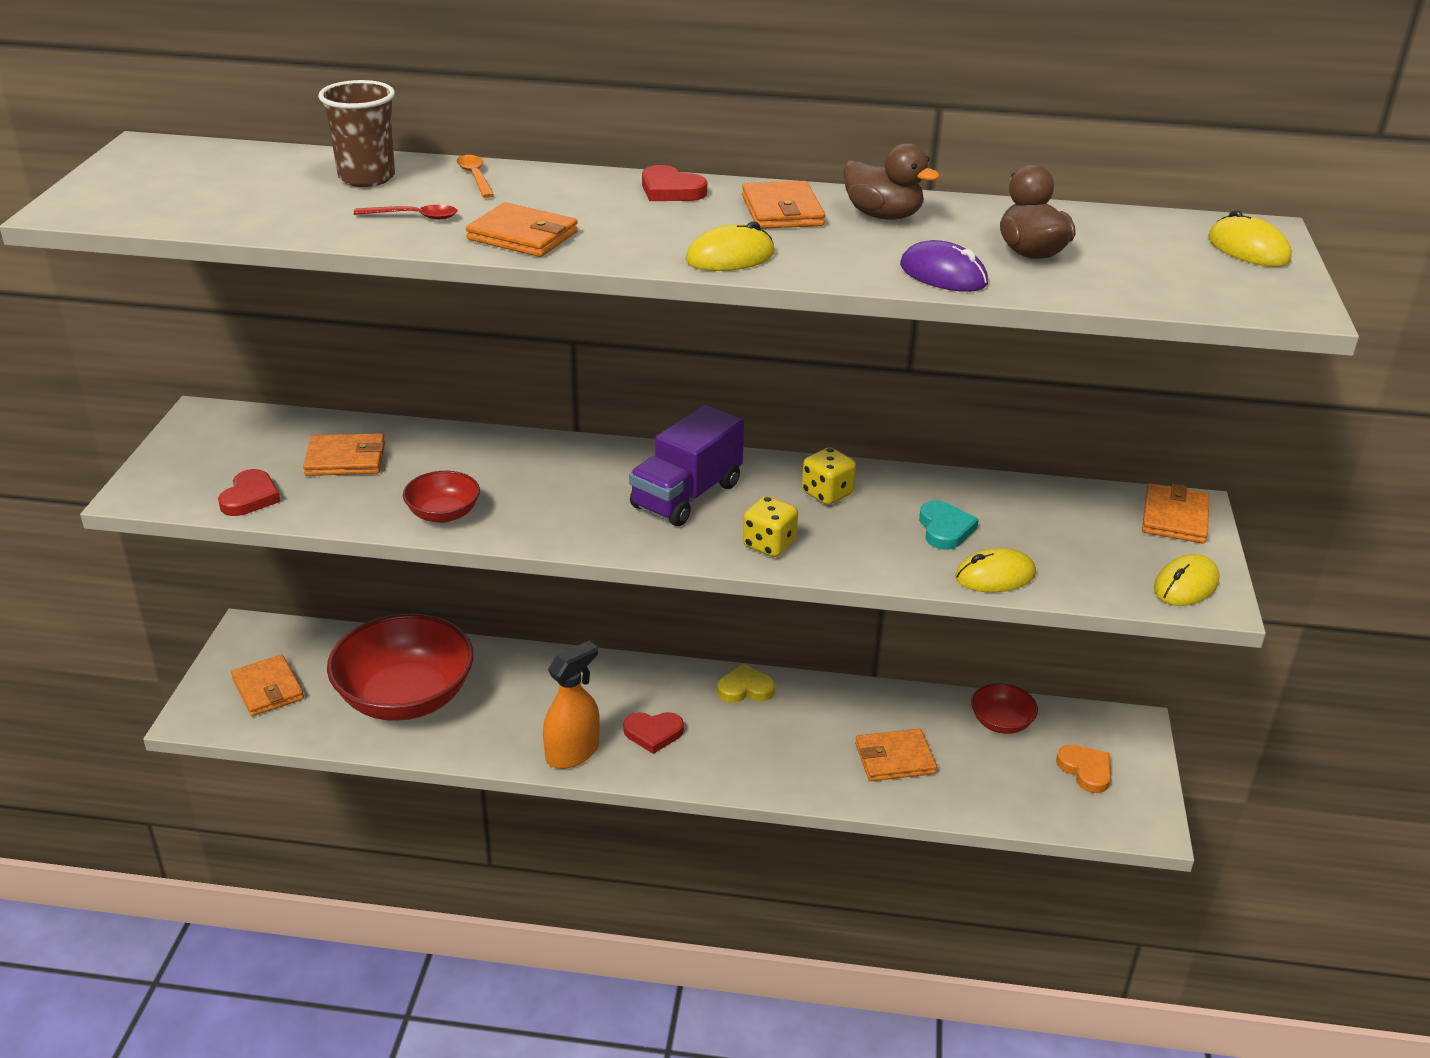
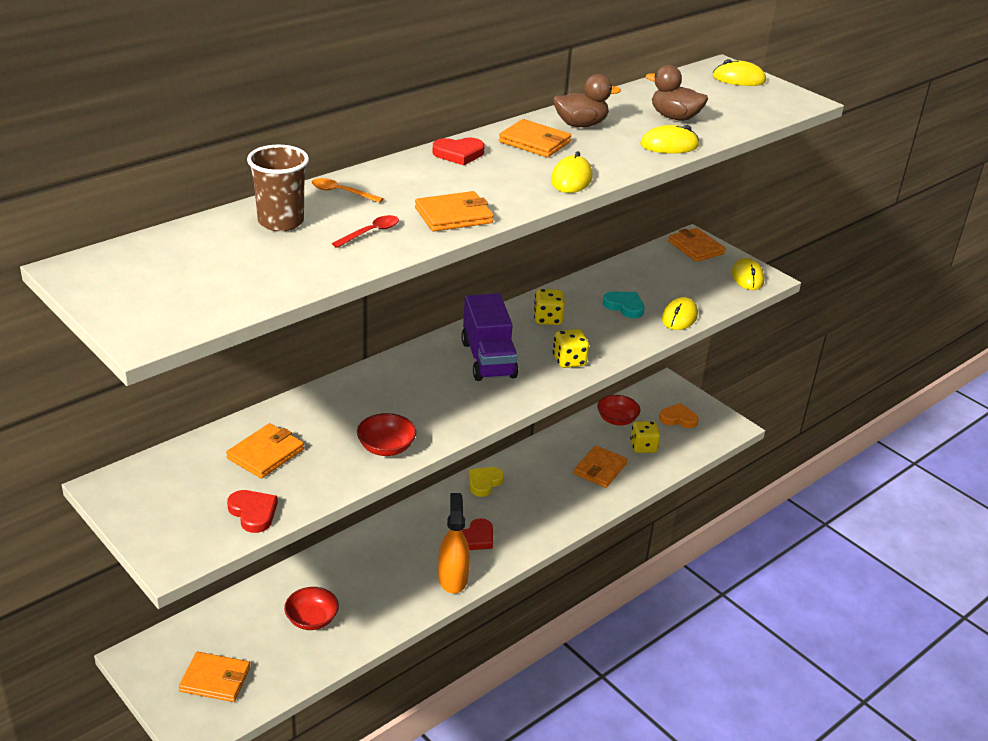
camera: 50 degrees left, 0 degrees up
red bowl [327,613,474,721] -> red bowl [284,587,339,630], size x0.46
purple mouse [900,240,988,292] -> yellow mouse [640,125,699,154]
none -> yellow dice [630,421,660,453]

